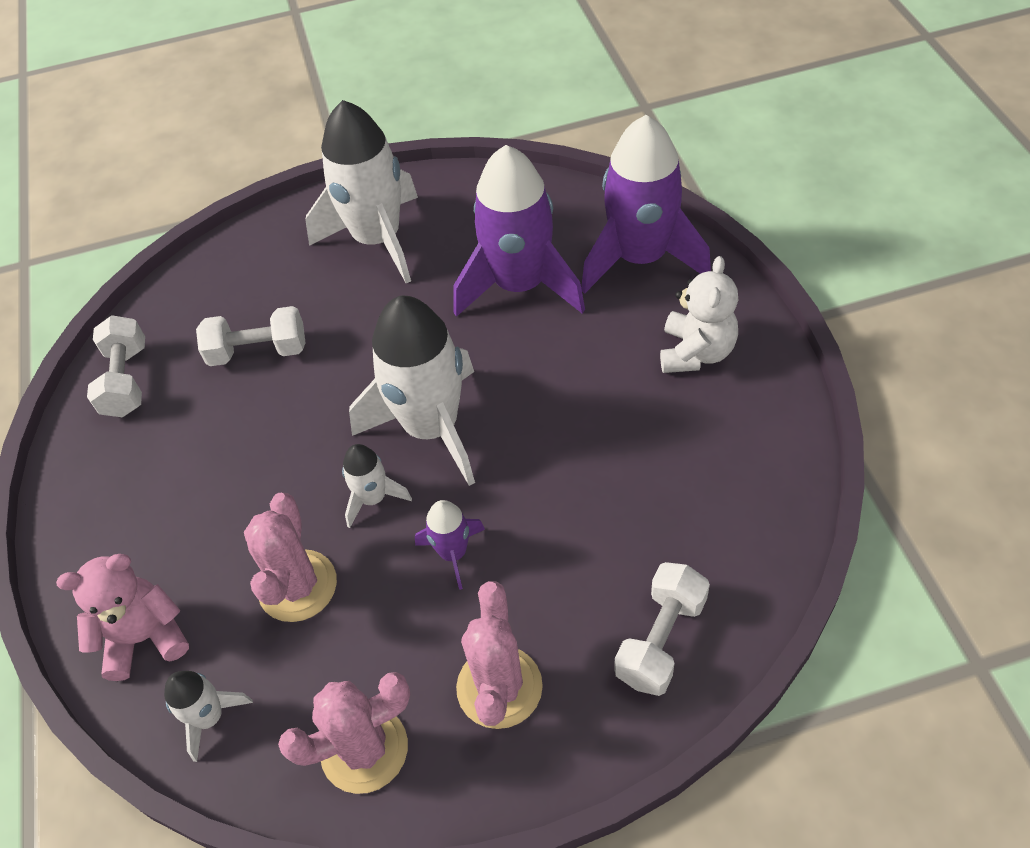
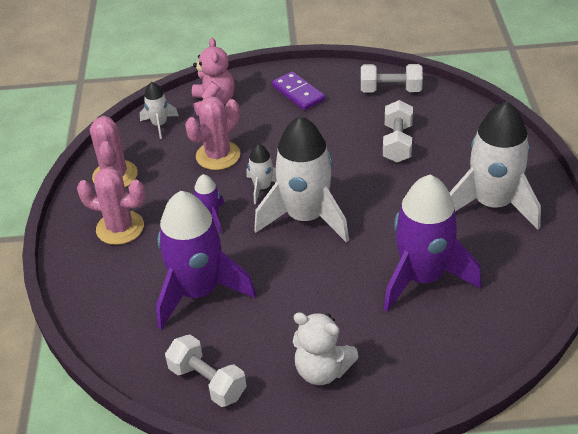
camera: 100 degrees right, 10 degrees down
pink cactus [244,493,337,622] -> pink cactus turned 60 degrees counterclockwise [185,96,240,170]
purple rocket [581,115,711,294] -> purple rocket moved to [156,191,256,330]
white dumbbell [615,562,710,696] -> white dumbbell moved to [165,335,246,407]
none -> purple domino [272,71,325,111]

